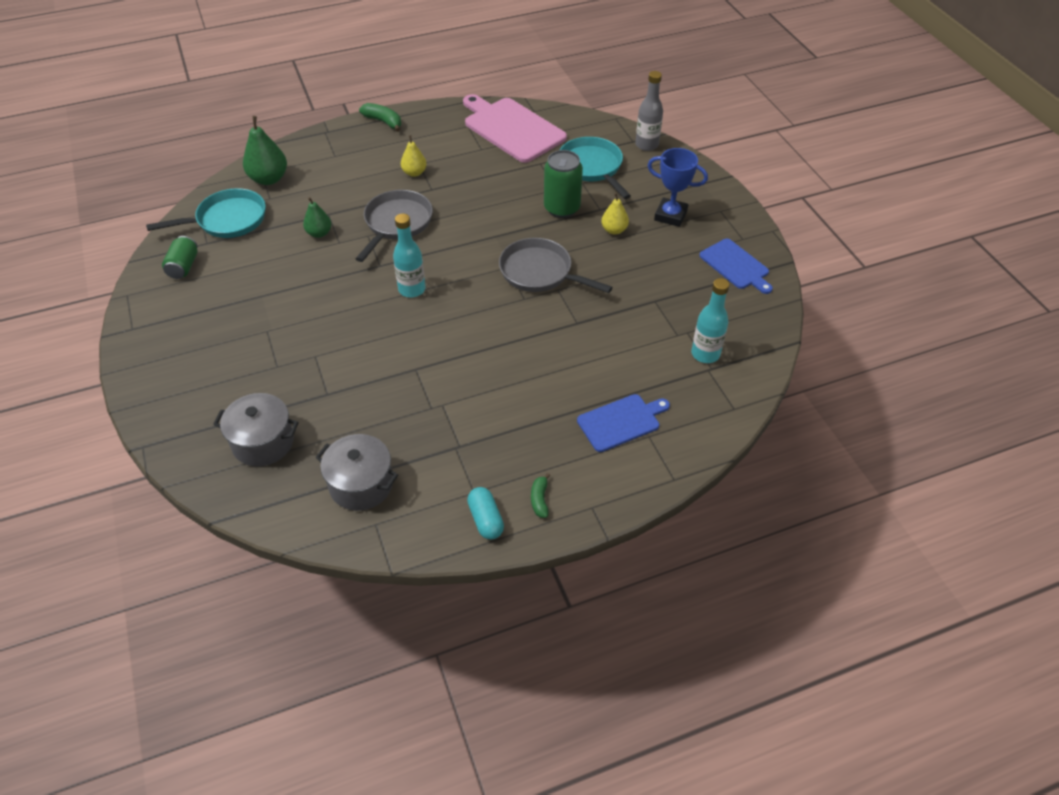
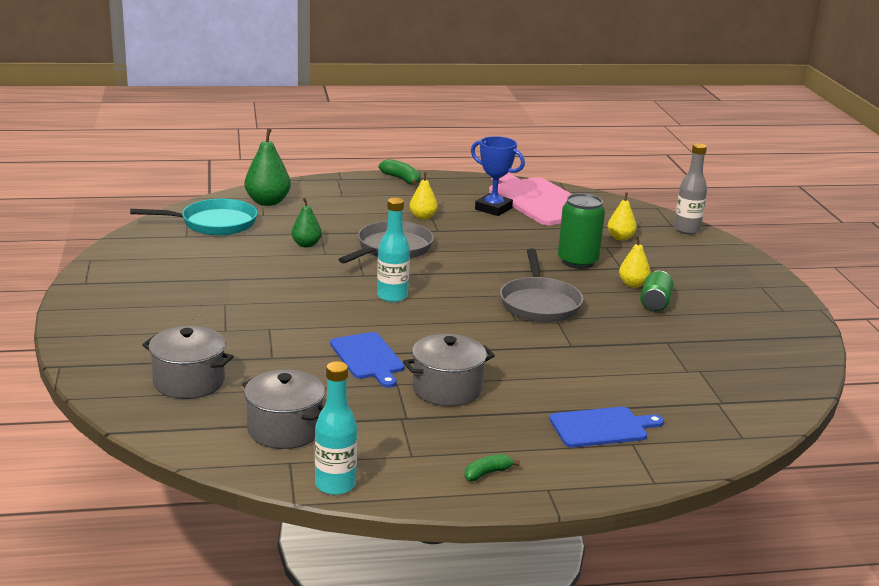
camera: 10 degrees right, 25 degrees down
green can [162,236,198,279] -> green can moved to [640,271,674,312]
turquoise capsule [467,487,504,540] -> none
grey pan [499,238,613,293] -> grey pan turned 135 degrees counterclockwise [500,249,584,323]
green banana [531,473,550,518] -> green banana turned 45 degrees clockwise [465,454,520,481]
turquoise pan [560,137,631,199] -> yellow pear [608,192,637,240]
blue trophy [647,148,708,227] -> blue trophy moved to [471,136,525,216]
turquoise bottle [691,278,729,363] -> turquoise bottle moved to [315,361,357,495]
blue cutting board [699,239,773,294] -> blue cutting board moved to [330,332,404,388]
none -> grey pot [403,334,495,406]

